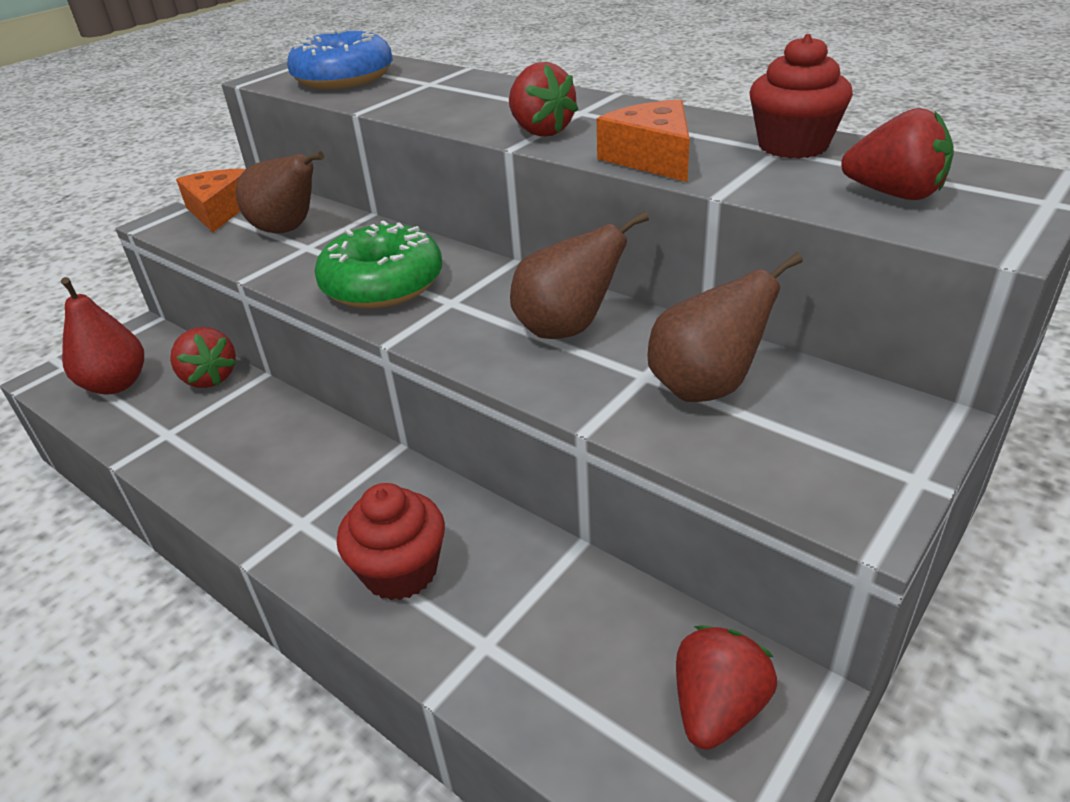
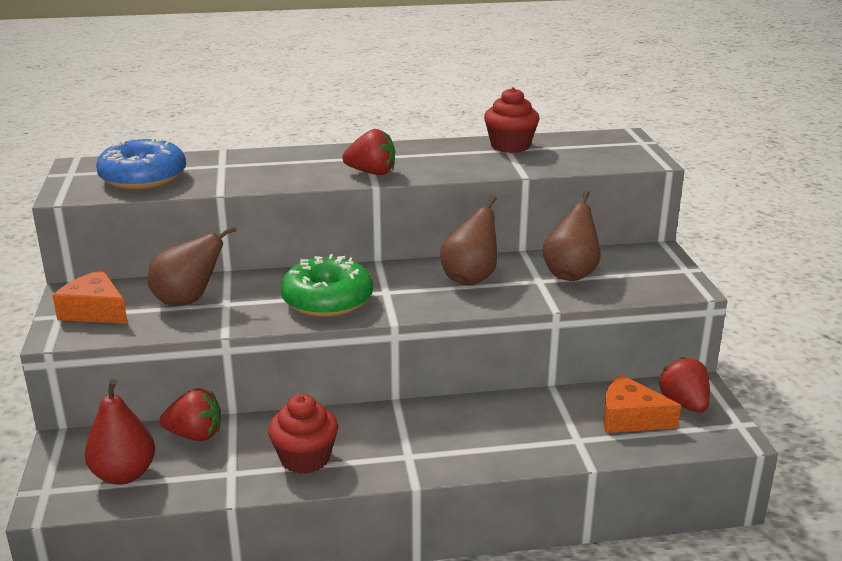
camera: 50 degrees left, 10 degrees down
red cupcake [337,483,445,600] -> red cupcake moved to [268,394,338,474]
orange cheese [597,99,690,182] -> orange cheese moved to [603,375,681,433]
red strawberry [841,108,954,200] -> none

